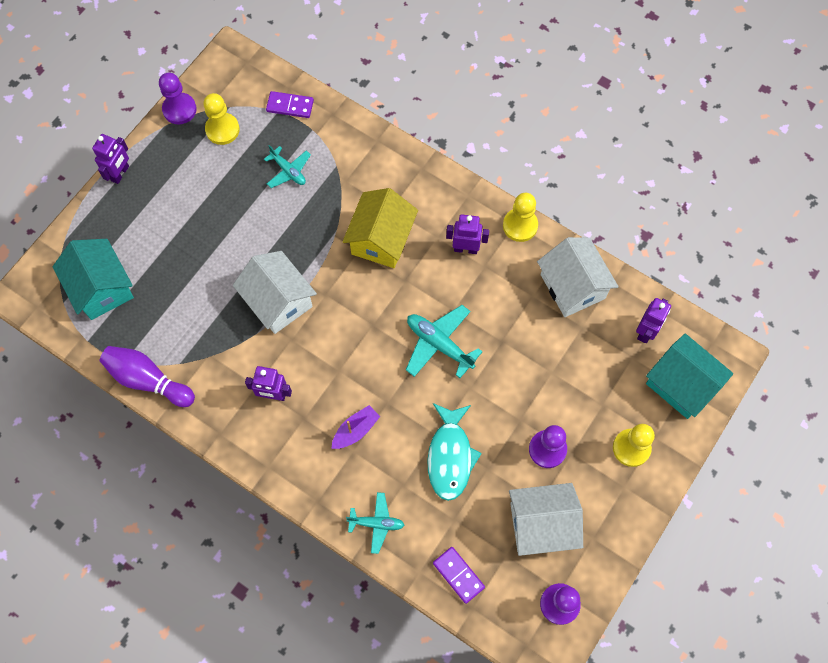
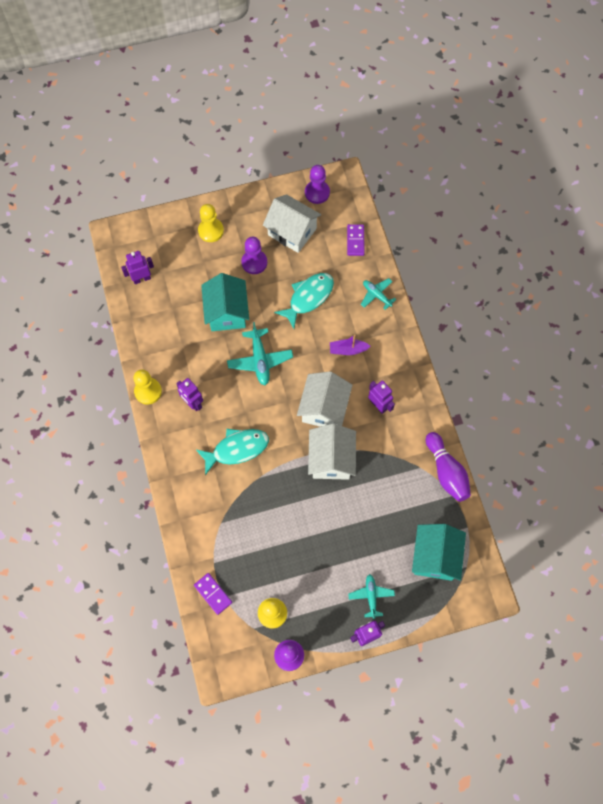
camera: 140 degrees left, 0 degrees up
turquoise plane [264,145,311,188] -> turquoise plane moved to [348,574,395,619]
yellow house [342,188,418,268] -> turquoise fish [196,429,269,475]
white house [537,237,619,317] -> white house moved to [297,371,352,427]
turquoise house [646,334,733,419] -> turquoise house moved to [201,273,249,331]

